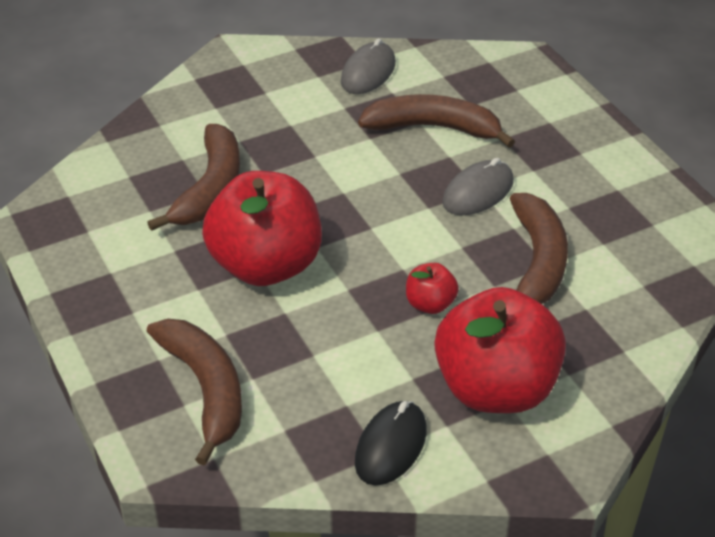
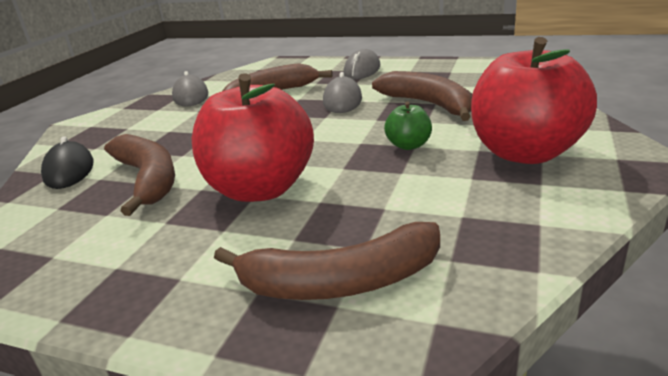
camera: 40 degrees left, 15 degrees down
brown banana [147,319,242,465] -> brown banana turned 150 degrees clockwise [214,222,440,300]
black mouse [355,401,427,486] -> black mouse moved to [41,136,94,189]
red apple [406,263,459,314] -> green apple [384,101,432,150]
none -> grey mouse [343,49,380,80]

